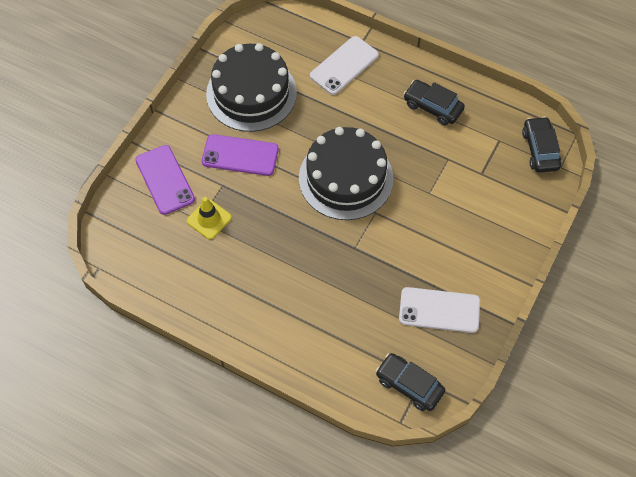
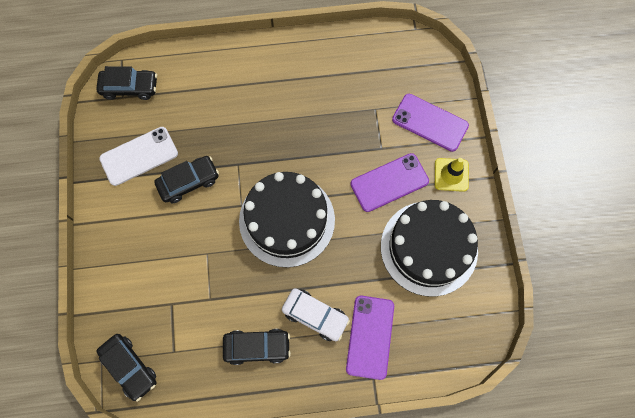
camera: 145 degrees right, 10 degrees up
yellow traffic cone [187,197,232,239] -> yellow traffic cone moved to [435,158,469,192]
white phone [310,36,379,95] -> purple phone [346,296,394,380]
none -> black car [154,156,219,203]
none -> white car [282,288,350,341]

